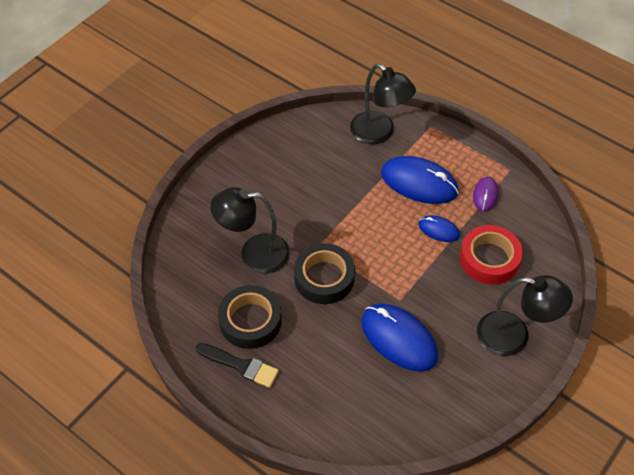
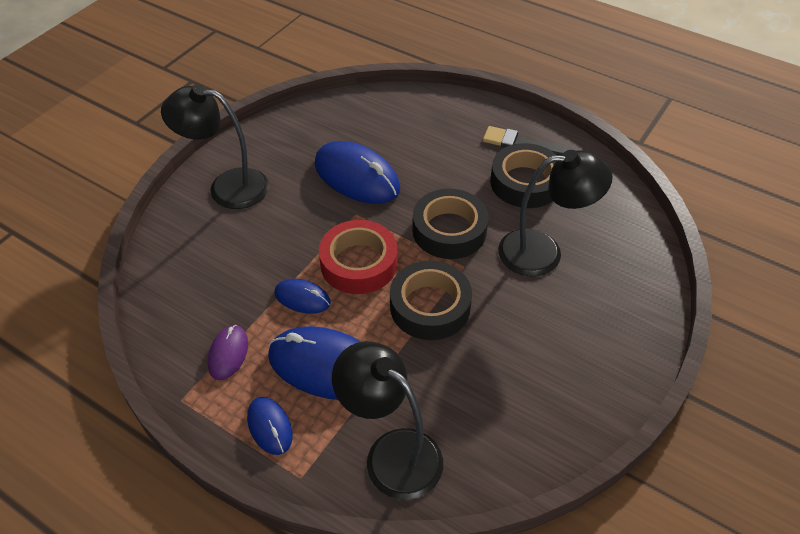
camera: 175 degrees right, 5 degrees down
red tape [460,225,523,285] -> red tape moved to [319,220,397,294]
none -> blue mouse [247,397,292,455]
none -> black tape [390,260,472,340]

